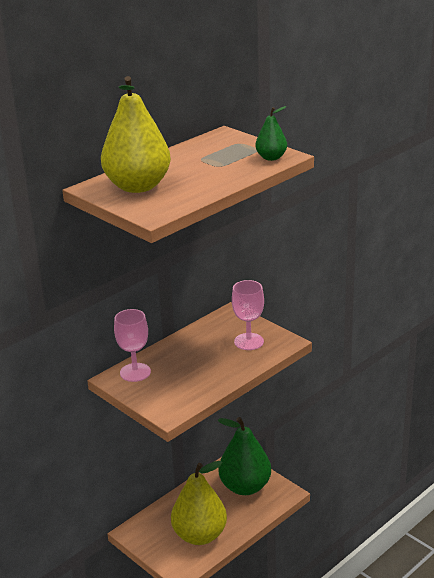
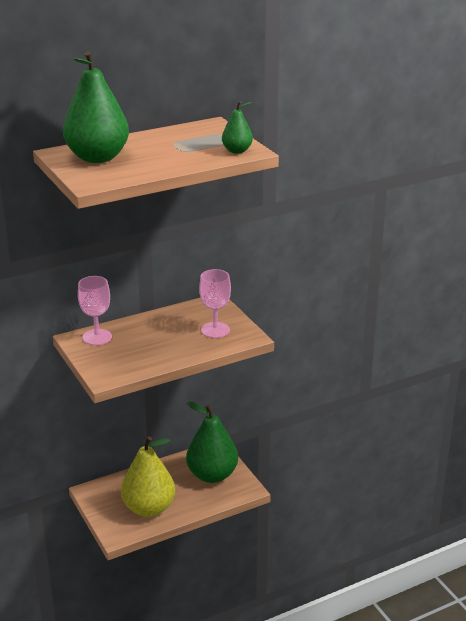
camera: 15 degrees right, 0 degrees up
yellow pear [101,76,171,193] -> green pear [63,51,129,163]

